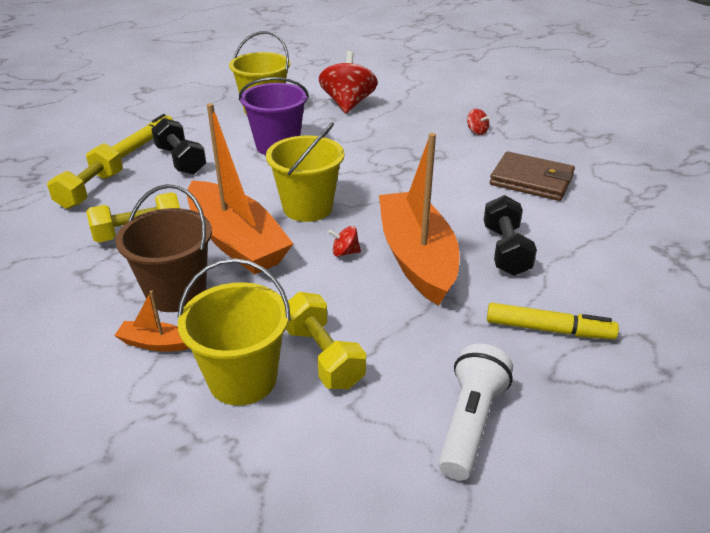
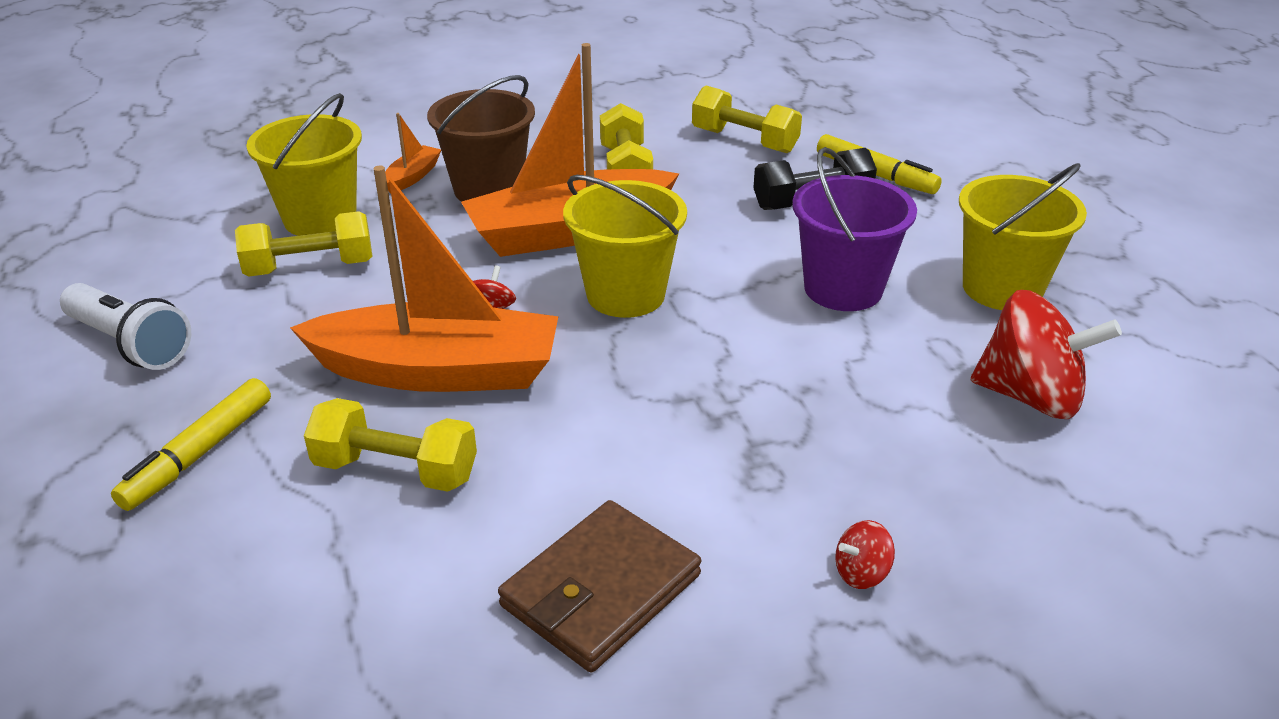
camera: 105 degrees right, 0 degrees up
black dumbbell [484,195,537,276] -> yellow dumbbell [304,398,477,492]

